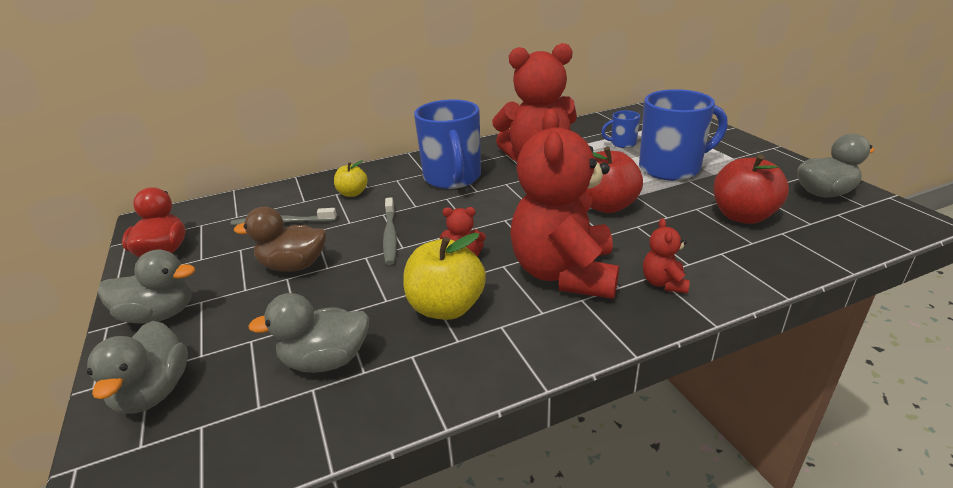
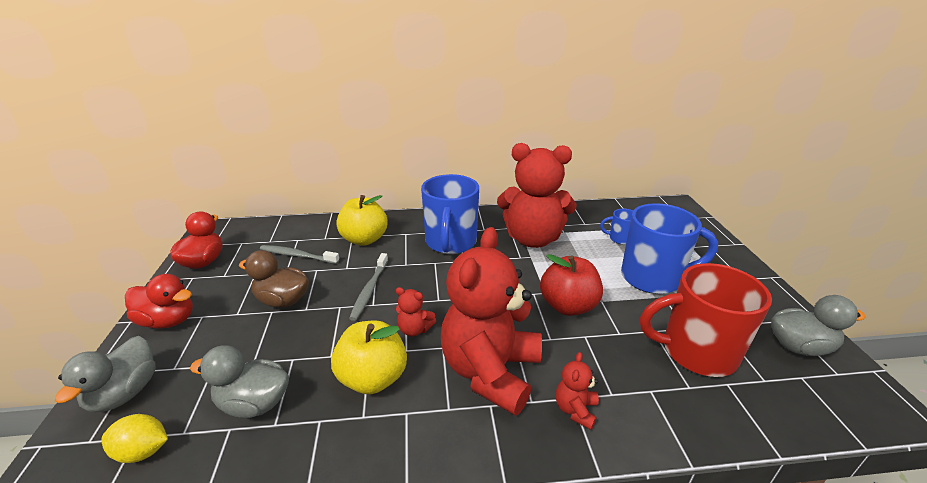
camera: 15 degrees right, 0 degrees up
grey duck [98,249,195,323] -> red duck [125,274,193,329]
yellow apple [334,160,368,197] -> yellow apple [336,195,388,246], size x1.74
red apple [713,154,789,224] -> red mug [640,263,772,377]
none -> yellow lemon [101,414,168,463]

